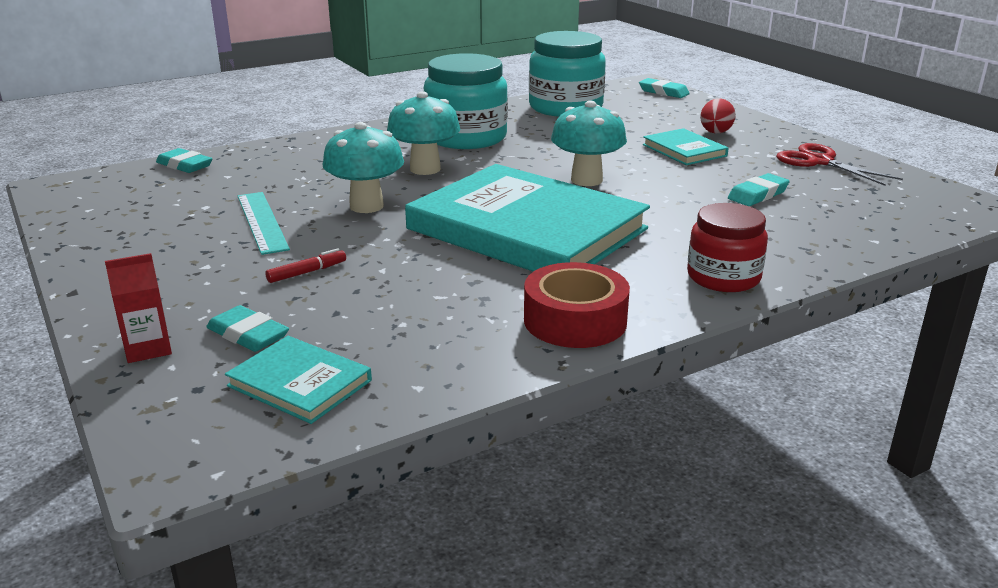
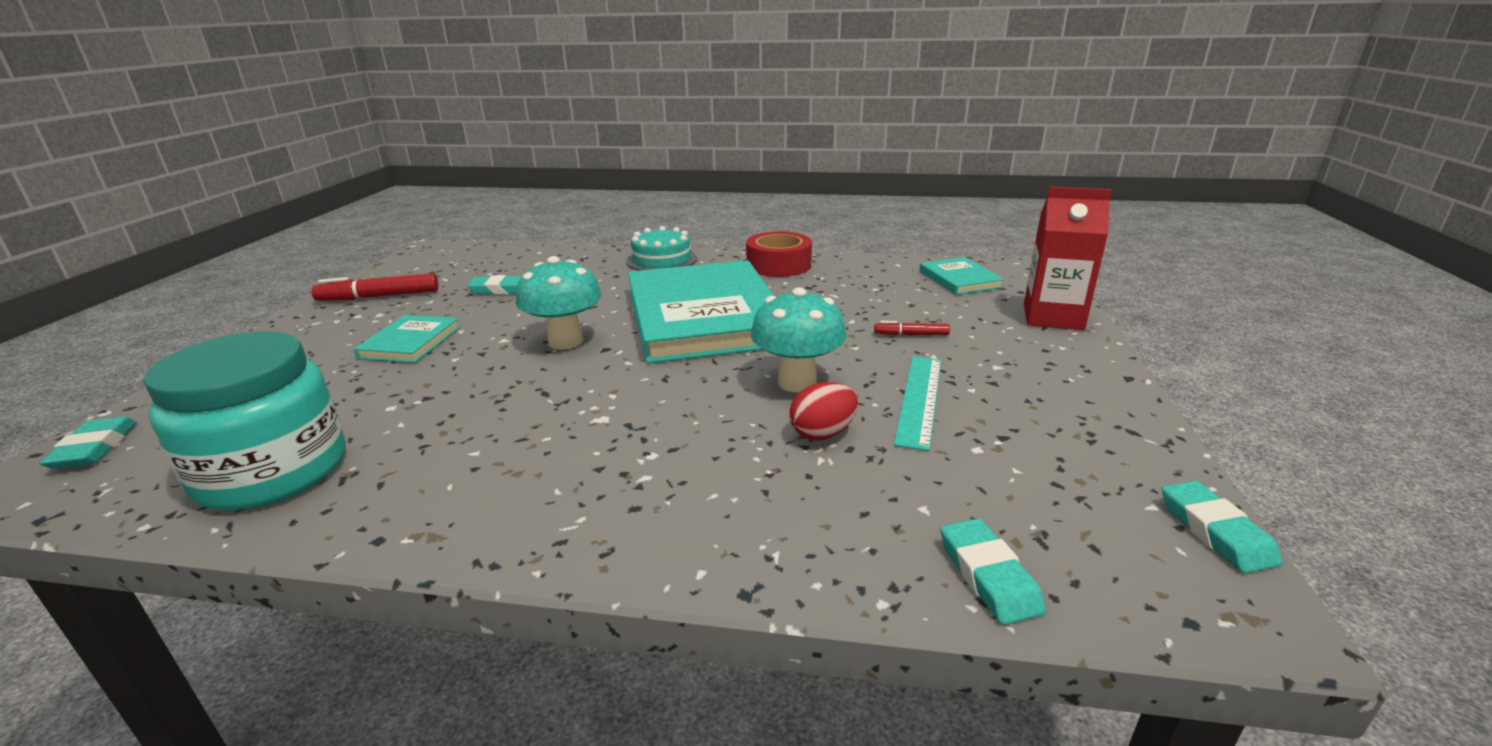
camera: 140 degrees left, 0 degrees up
red carton [105,253,172,363] -> red carton [1024,187,1112,330], size x1.75
turquoise eraser [206,305,289,352] -> turquoise eraser moved to [1162,481,1283,573]
turquoise mushroom [387,92,460,175] -> none
turquoise jar [424,53,508,149] -> none
red jar [687,203,768,292] -> turquoise cake [626,226,697,271]
red egg [700,98,736,133] -> red egg moved to [789,382,858,441]
red scissors [776,143,903,186] -> red marker [311,273,439,301]

